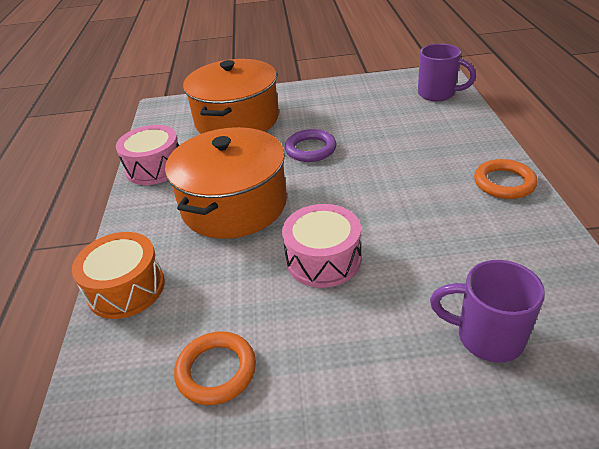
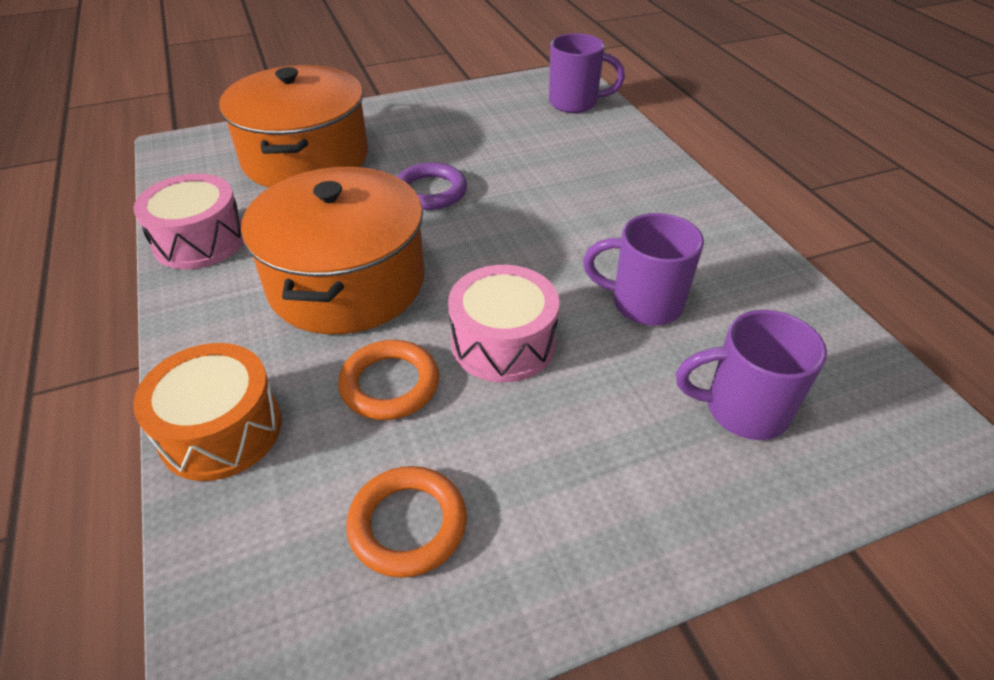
camera: 20 degrees left, 5 degrees up
orange ring [474,159,538,199] -> orange ring moved to [338,340,439,420]
none -> purple mug [583,213,704,326]

